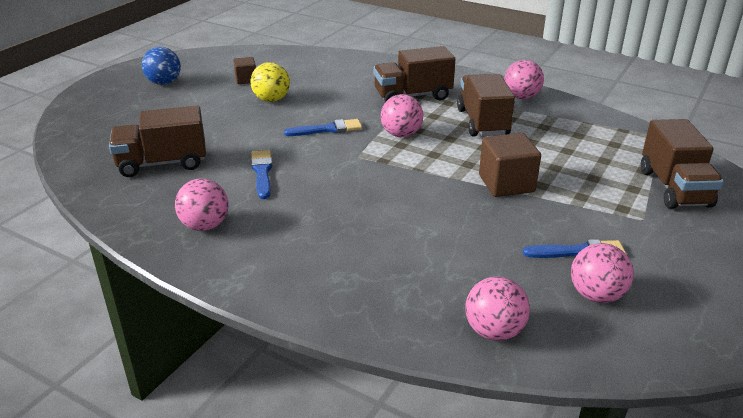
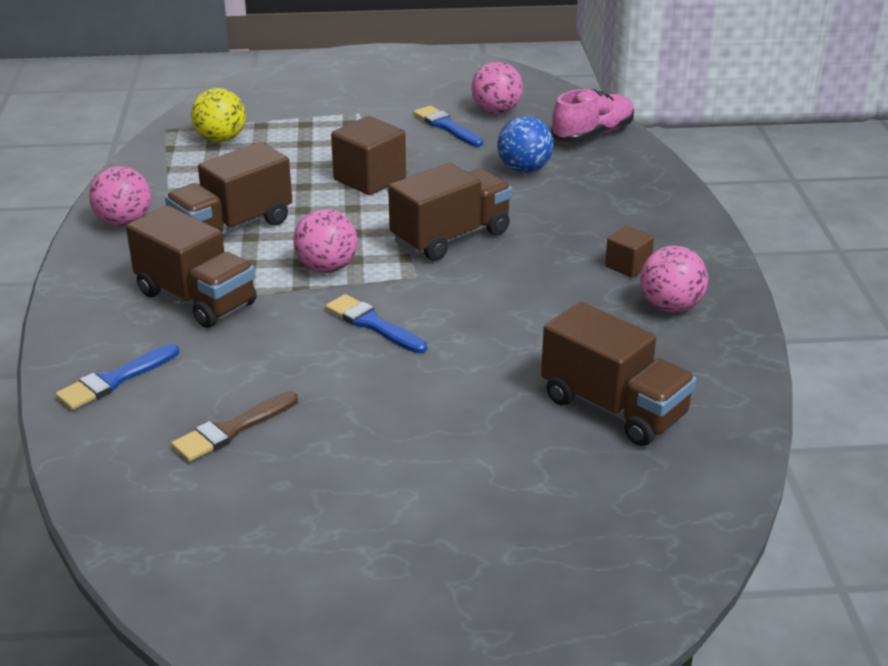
camera: 125 degrees left, 0 degrees up
blue ball [142,47,181,85] -> blue ball moved to [497,116,553,173]
brown cube [233,57,256,84] -> brown cube moved to [605,226,654,278]
yellow ball [250,62,290,102] -> yellow ball moved to [191,88,246,142]
blue brush [251,150,272,199] -> blue brush moved to [56,344,179,410]
pink ball [465,277,530,341] -> pink shoe [551,89,634,143]
brown truck [641,119,724,209] -> brown truck moved to [388,163,512,261]
none -> brown brush [171,391,298,462]

